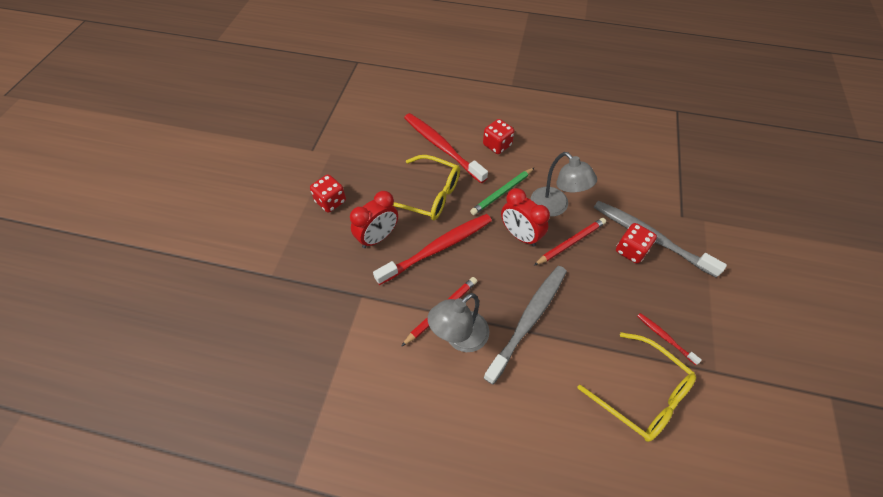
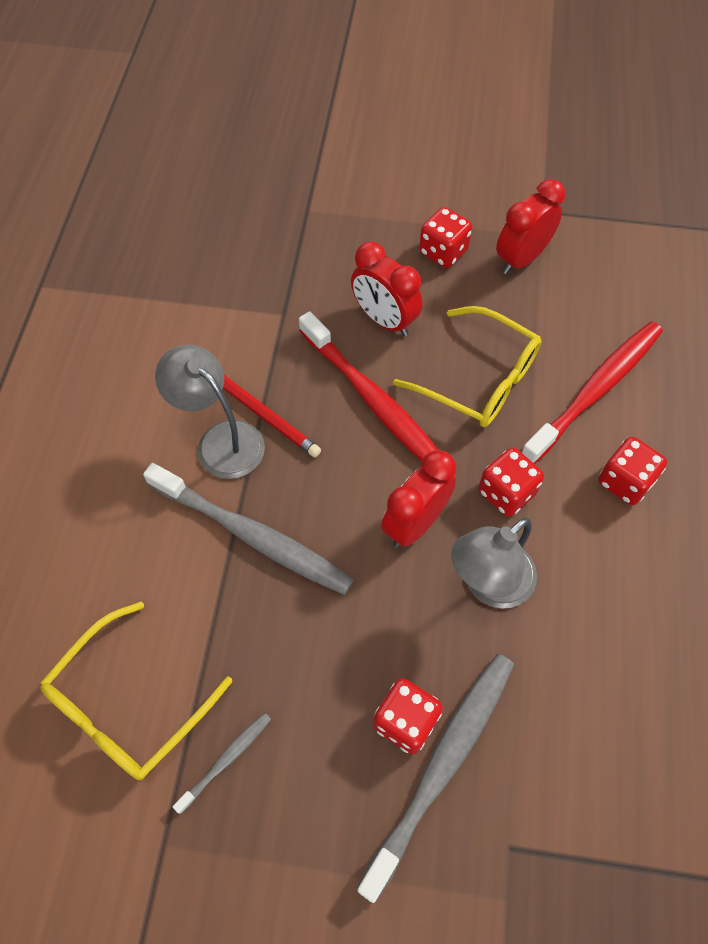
camera: 85 degrees right, 5 degrees up
yellow glasses [393,155,460,221] -> yellow glasses turned 75 degrees counterclockwise [393,306,542,427]
green pencil [470,167,535,215] -> red dice [479,448,544,517]
red pencil [534,218,606,266] -> none
red toothbrush [637,313,702,365] -> grey toothbrush [173,713,271,814]
none -> red clock [496,179,565,274]

